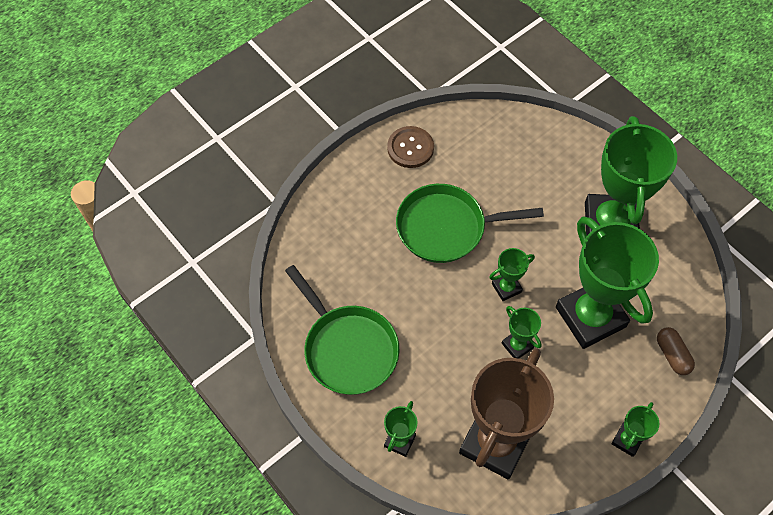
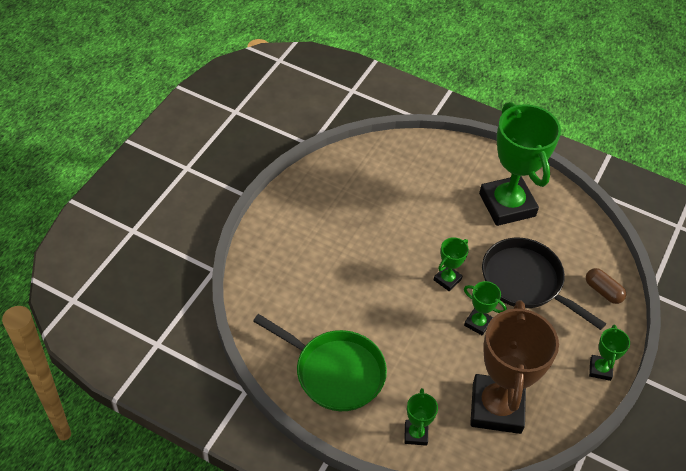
camera: 25 degrees left, 10 degrees down
brown button [387,126,434,168] -> none
green pan [396,184,544,263] -> none
green trophy [556,216,659,349] -> black pan [482,238,606,330]

